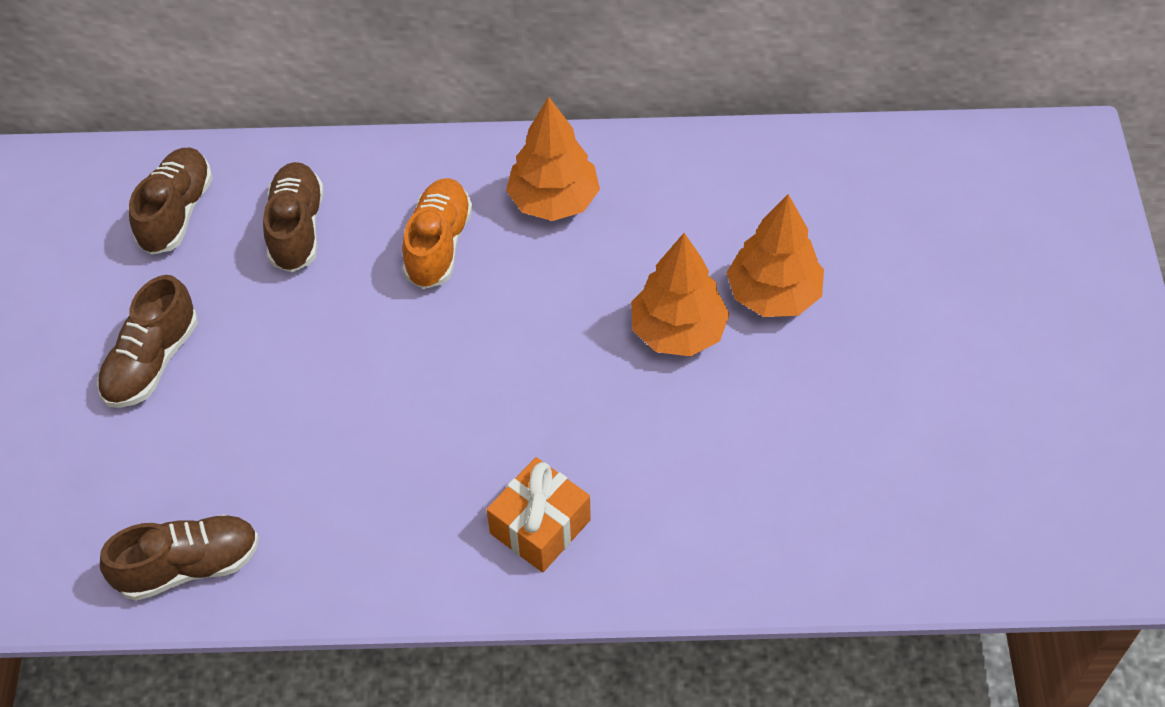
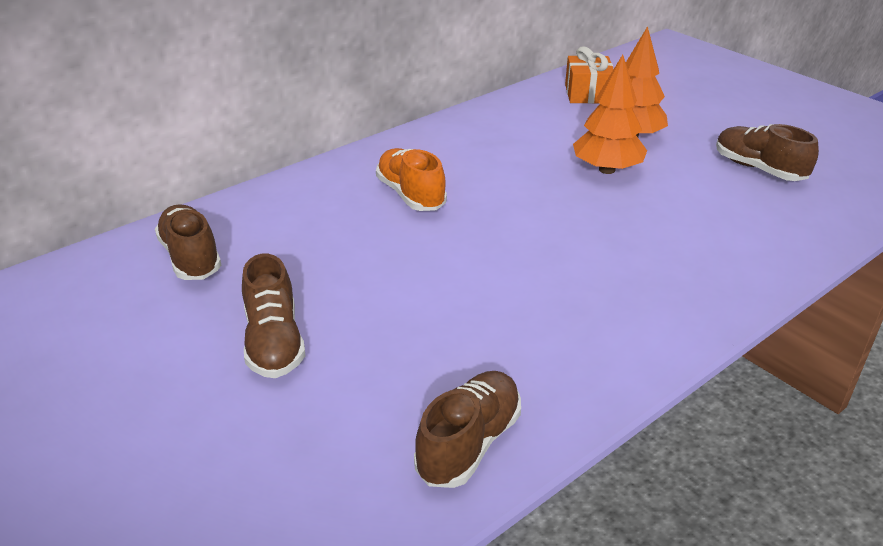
camera: 40 degrees left, 20 degrees down
brown shoe [263,162,324,273] -> brown shoe moved to [716,124,819,181]
orange gift [487,457,591,573] -> orange gift moved to [565,46,613,104]
orange tree [506,97,600,221] -> none

